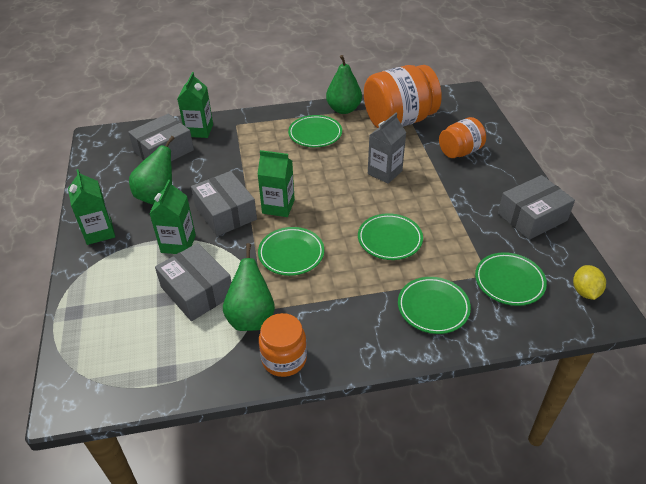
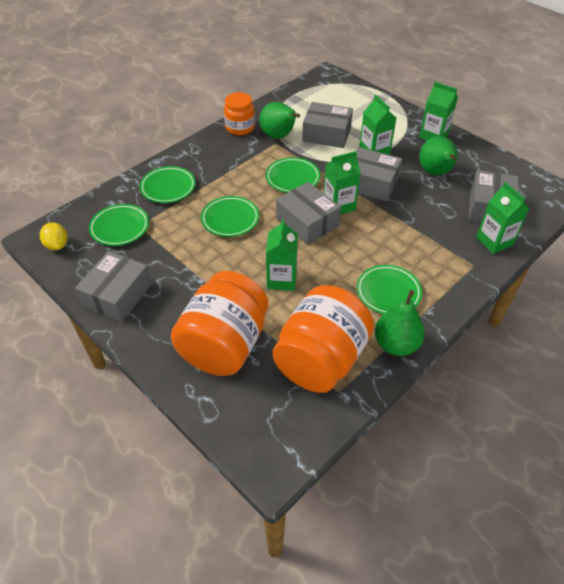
camera: 145 degrees right, 5 degrees up
grey carton [368,113,406,184] -> green carton [266,219,298,291]
orange jar [439,117,486,158] -> orange jar [171,271,268,376], size x1.77
none -> grey box [276,182,341,245]

